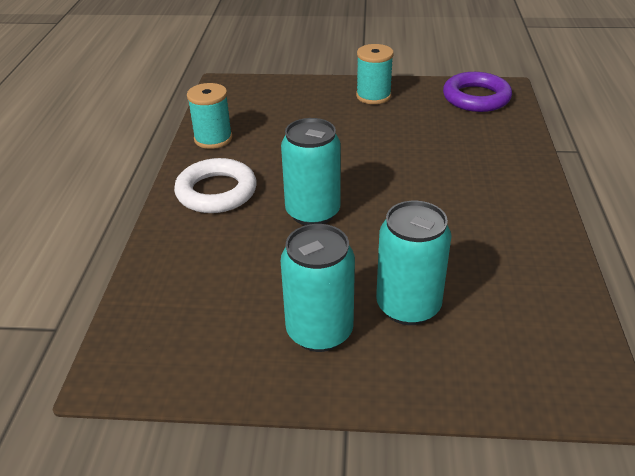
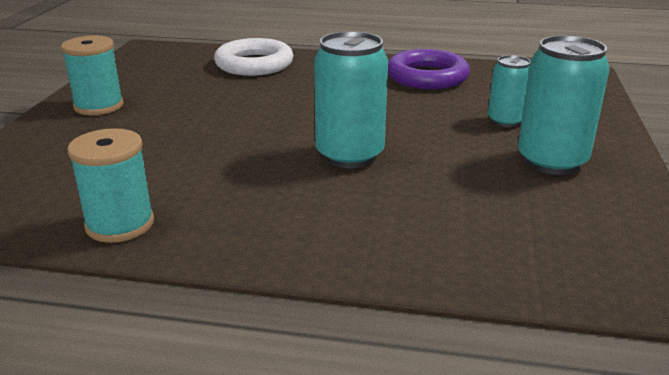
camera: 85 degrees left, 10 degrees down
white ring [174,158,257,213] -> white ring moved to [214,38,293,76]
turquoise can [376,201,452,325] -> turquoise can [488,55,531,127], size x0.60
purple ring [443,72,512,112] -> purple ring moved to [388,49,470,89]

